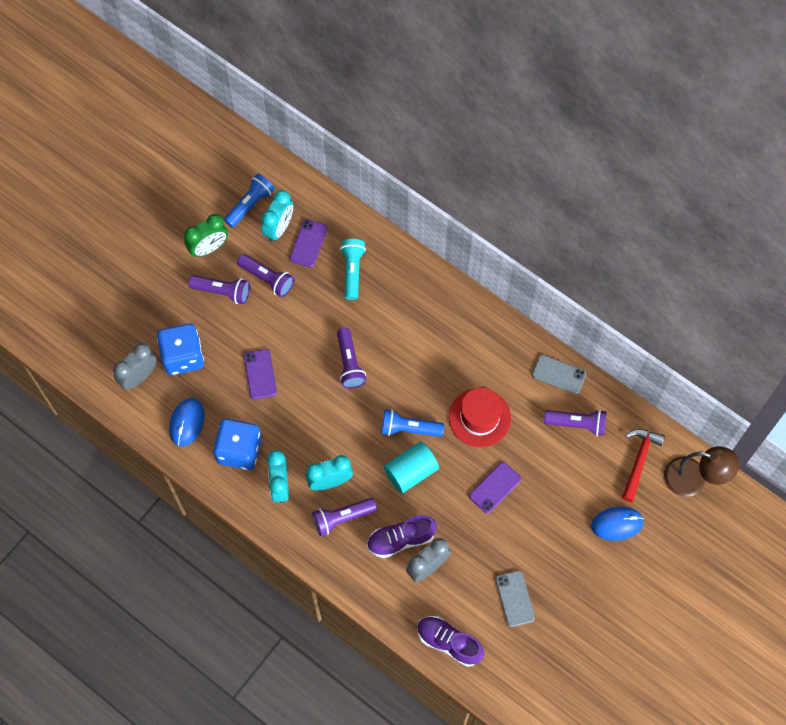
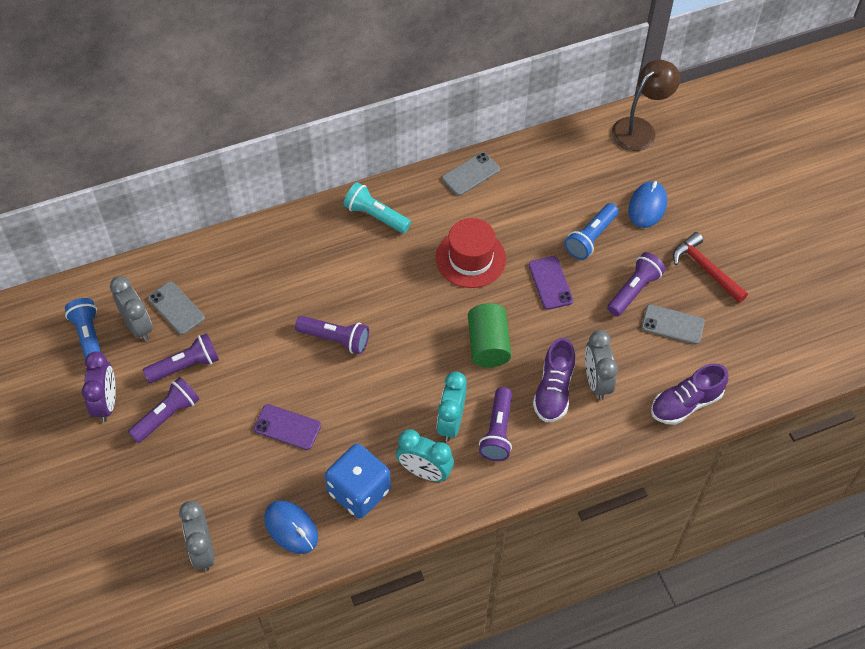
camera: 60 degrees left, 10 degrees down
blue dice [157,323,204,375] -> none
green clock [184,214,228,257] -> purple clock [82,351,116,422]
turquoise clock [261,190,293,242] -> grey clock [110,276,153,341]
purple phone [290,219,328,268] -> grey phone [148,282,205,335]
turquoise flashlight [340,239,366,300] -> turquoise flashlight moved to [344,182,411,233]
blue flashlight [381,409,444,437] -> blue flashlight moved to [564,203,619,260]
turquoise cylinder [384,442,439,493] -> green cylinder [468,303,511,367]
purple flashlight [544,409,607,436] -> purple flashlight moved to [607,252,665,316]
red hammer [622,429,665,502] -> red hammer moved to [673,232,748,303]

